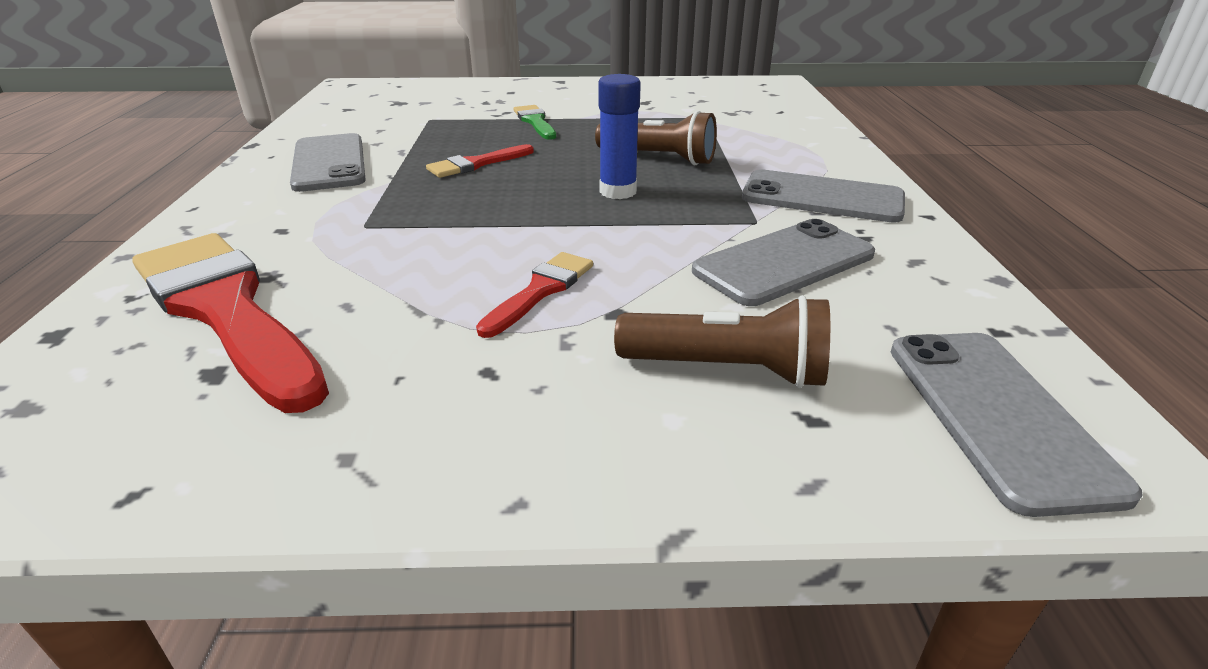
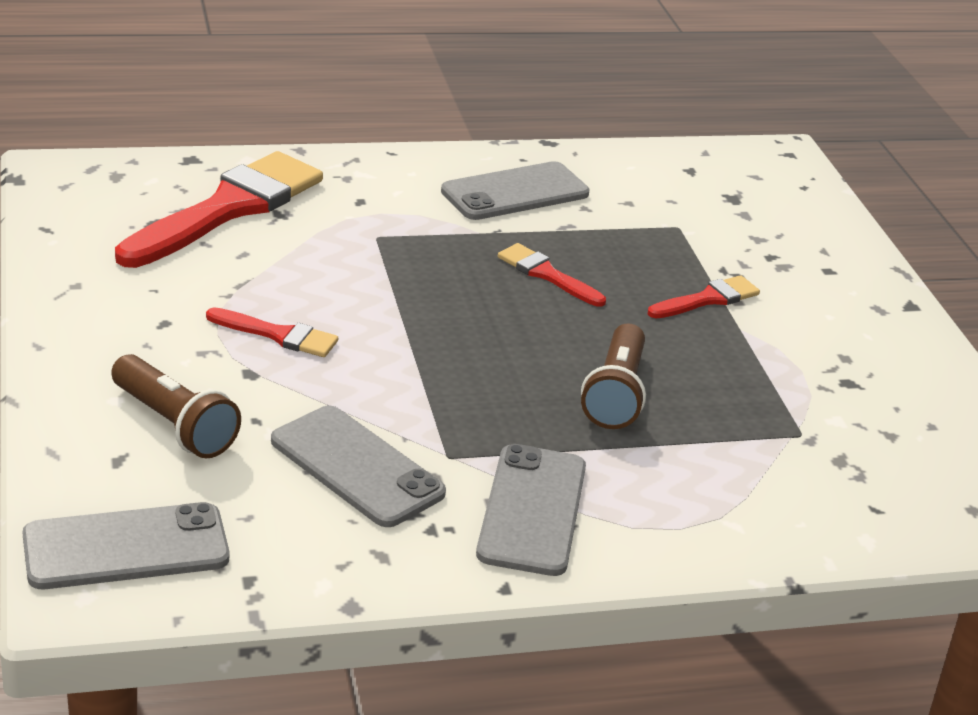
camera: 75 degrees right, 0 degrees up
green brush [514,105,556,140] -> red brush [648,275,760,318]
blue glue stick [598,74,641,199] -> none
brown flashlight [614,295,830,388] -> brown flashlight turned 45 degrees counterclockwise [111,354,241,458]

